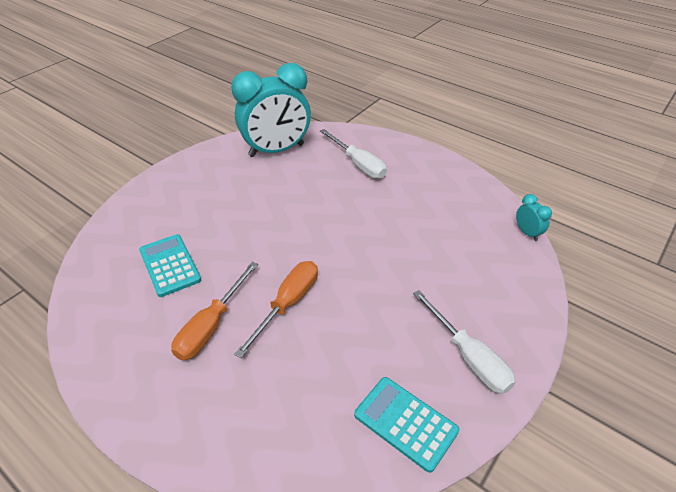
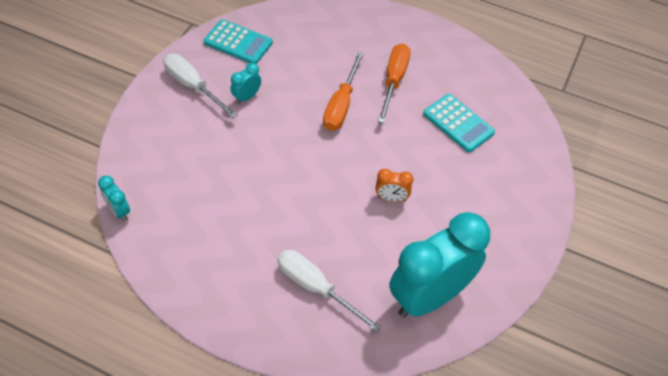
camera: 165 degrees right, 10 degrees up
none -> turquoise clock [230,63,261,104]
none -> orange clock [376,169,413,202]

